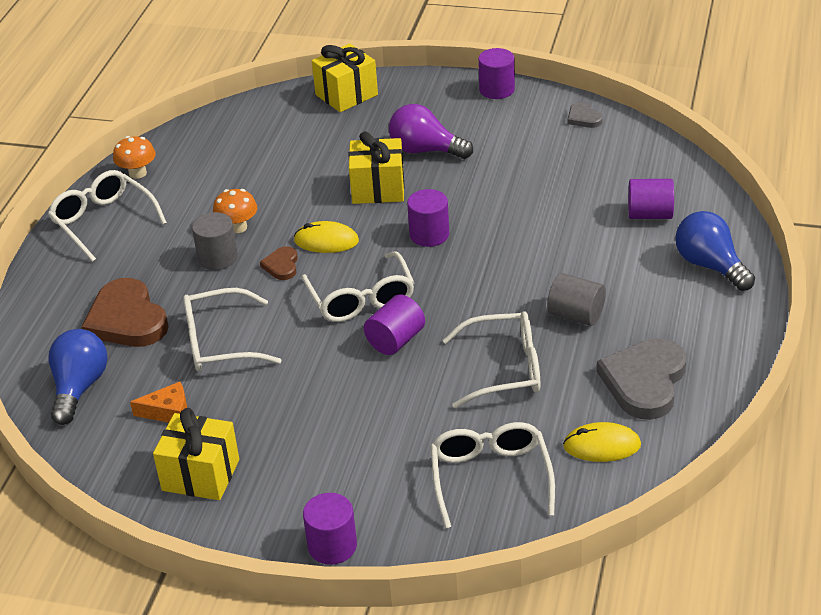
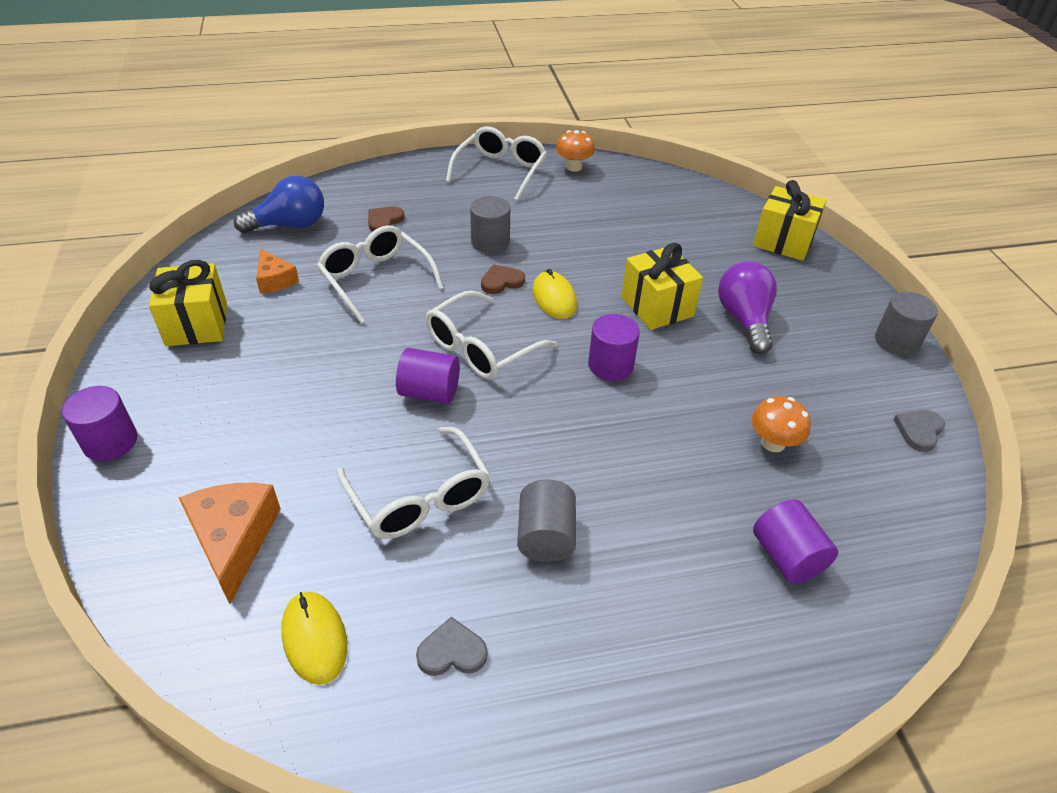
camera: 60 degrees right, 5 degrees up
brown heart [81,278,169,347] -> brown heart [368,206,405,232], size x0.48
orange mushroom [213,189,257,233] -> orange mushroom moved to [751,396,811,452]
white glasses [431,422,555,528] -> orange cheese [179,483,281,604]
purple cylinder [478,48,515,99] -> grey cylinder [875,292,938,356]
grey heart [597,338,686,420] -> grey heart [416,617,487,676], size x0.48
blue light bulb [675,211,755,291] -> none

